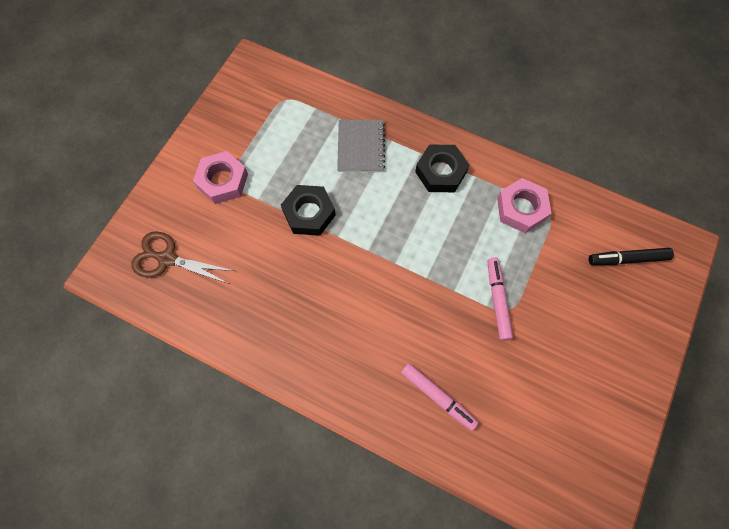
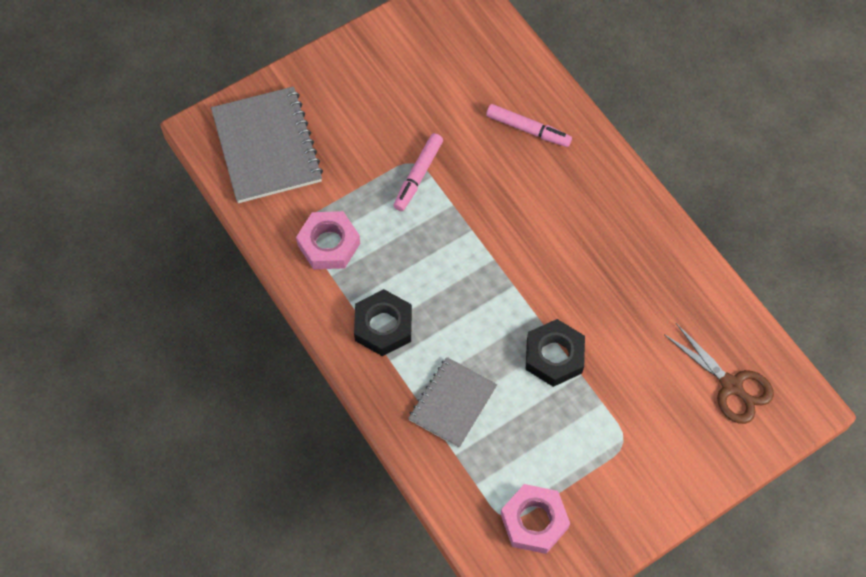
camera: 150 degrees left, 5 degrees down
pink nut [193,151,248,204] -> pink nut moved to [501,484,570,554]
pink marker [401,363,479,431] -> pink marker turned 135 degrees clockwise [486,104,572,147]
black marker [589,248,674,265] -> grey notebook [211,86,323,203]

